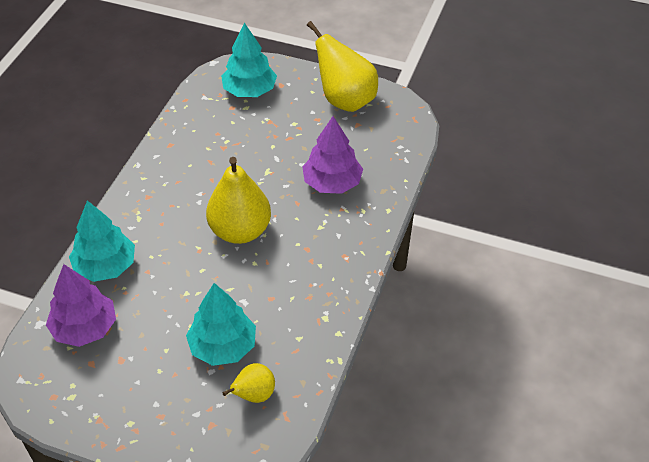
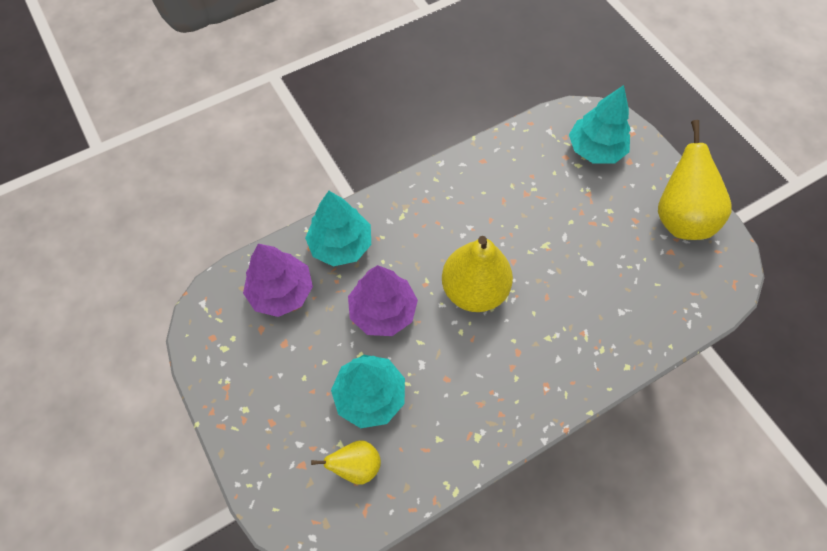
camera: 40 degrees right, 15 degrees up
purple tree [302,116,363,194] -> purple tree moved to [348,265,418,336]

